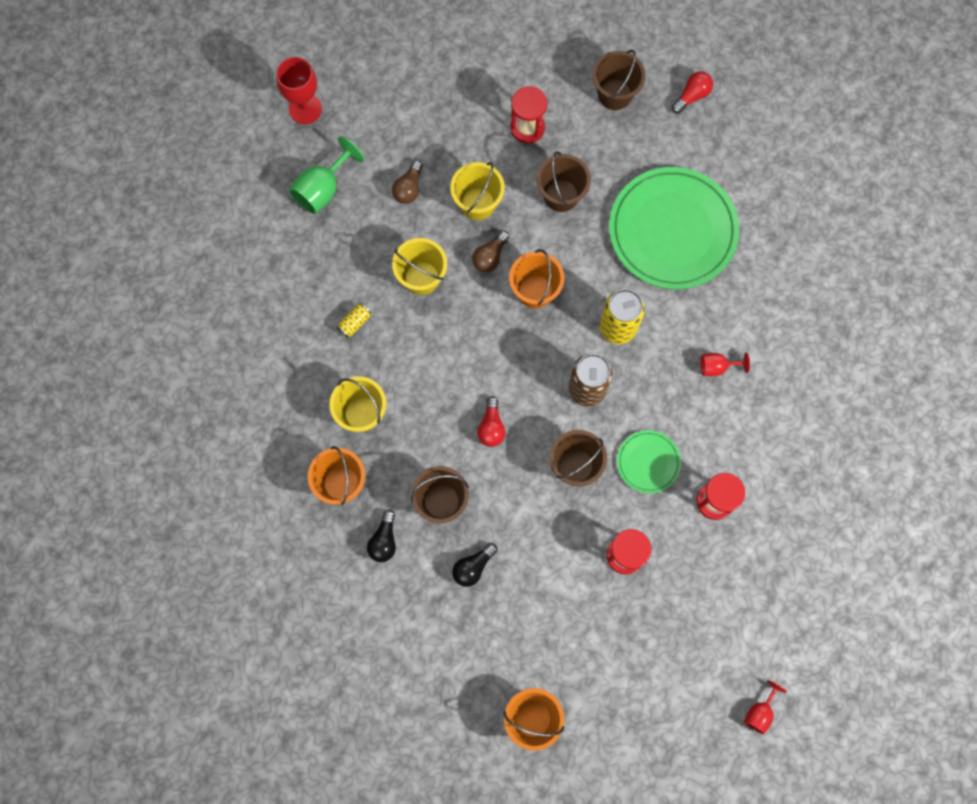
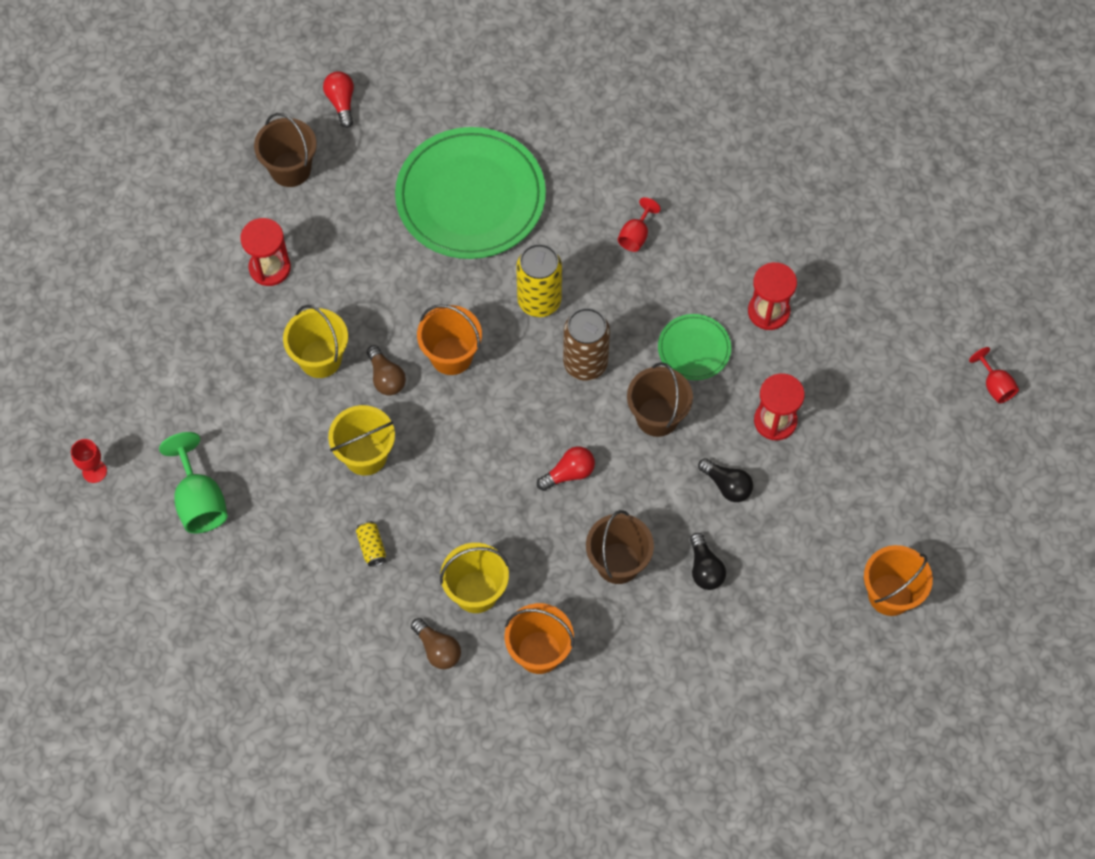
camera: 60 degrees left, 10 degrees down
red goblet [276,57,322,124] -> red goblet [71,439,107,483], size x0.58
black light bulb [367,510,396,562] -> black light bulb moved to [698,458,753,502]
brown light bulb [392,160,423,204] -> brown light bulb moved to [411,618,461,669]
red light bulb [477,396,506,447] -> red light bulb turned 60 degrees counterclockwise [537,446,595,491]
brown bucket [537,152,591,212] -> none

